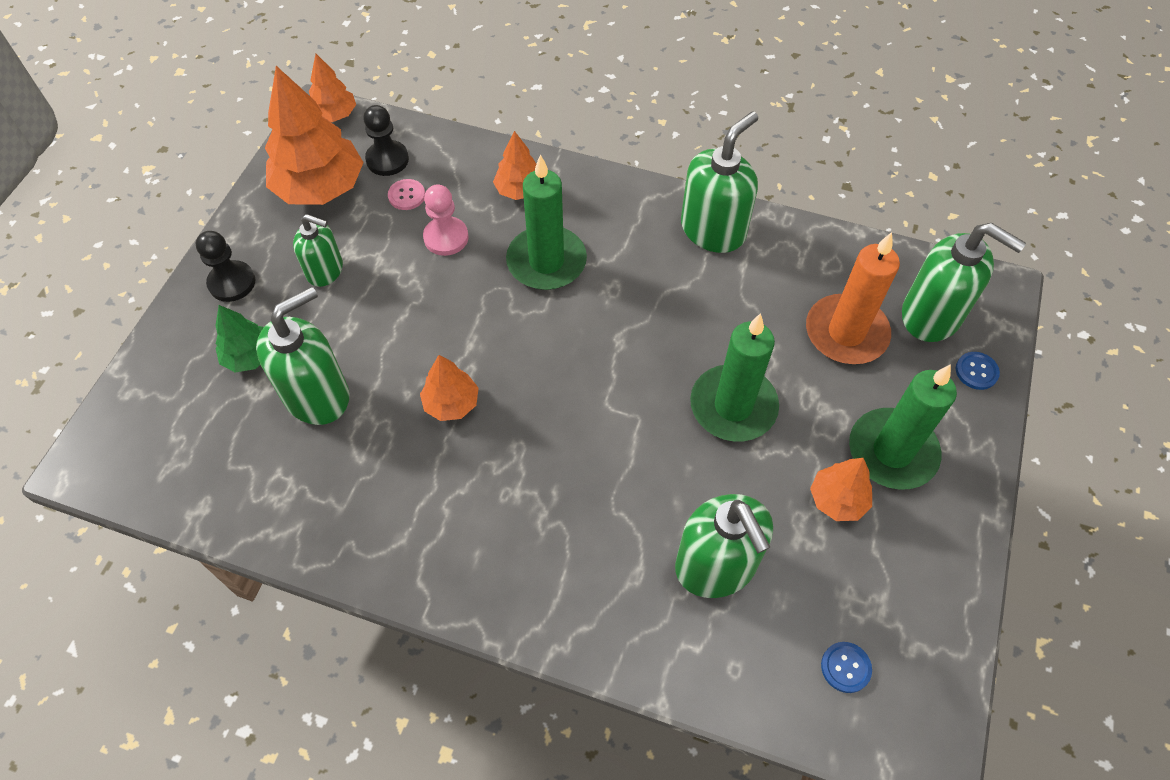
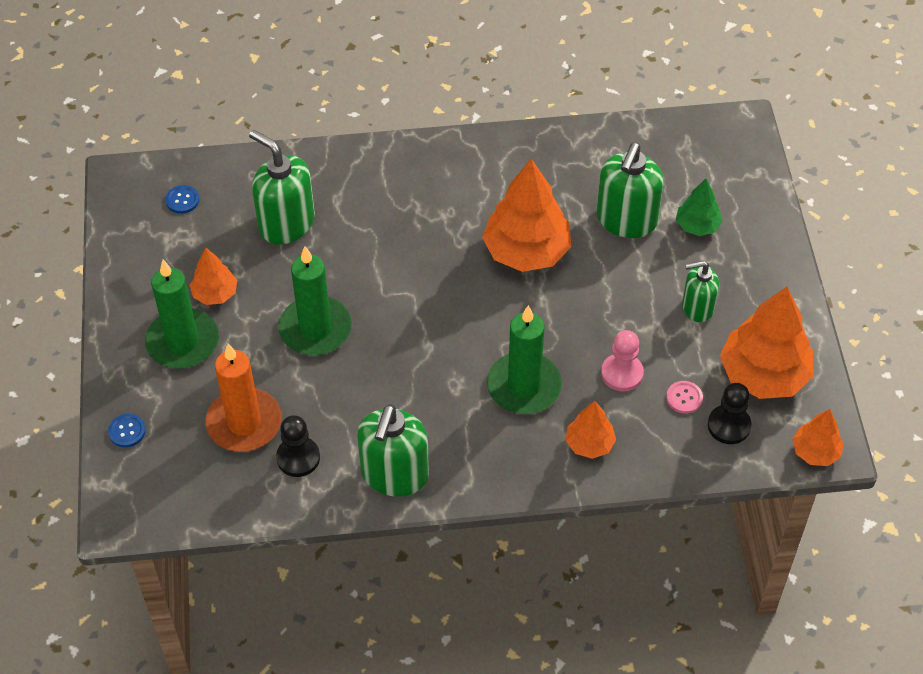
camera: 155 degrees right, 5 degrees down
black pawn [195,231,255,302] -> black pawn moved to [276,415,320,477]
orange tree [420,355,479,421] -> orange tree [482,159,571,272], size x1.90
green soap dispenser [902,223,1026,342] -> none

